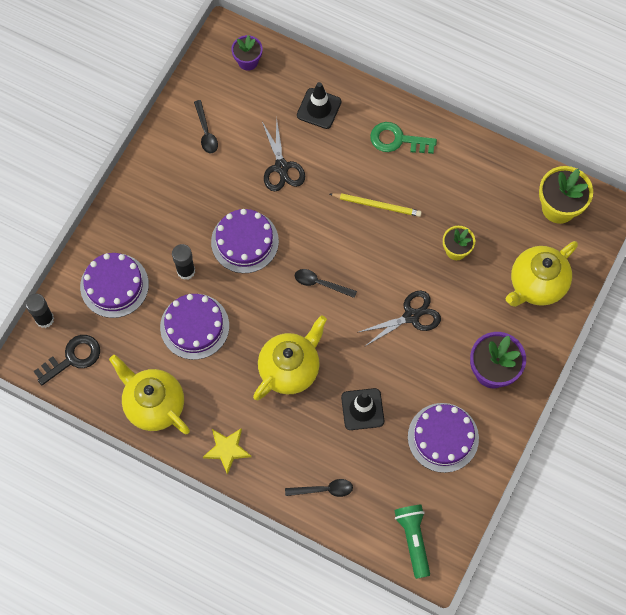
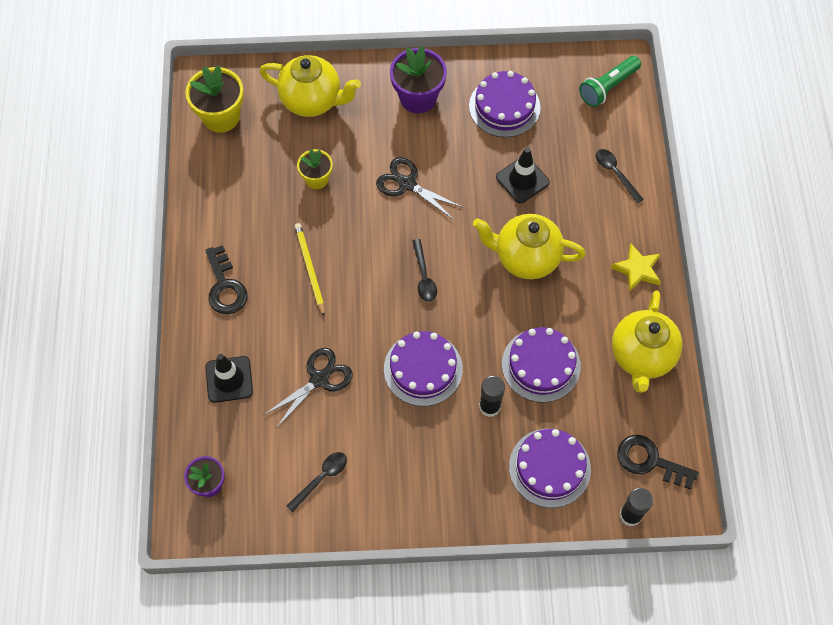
camera: 120 degrees left, 5 degrees down
green key [370,122,437,154] -> black key [205,245,247,314]

